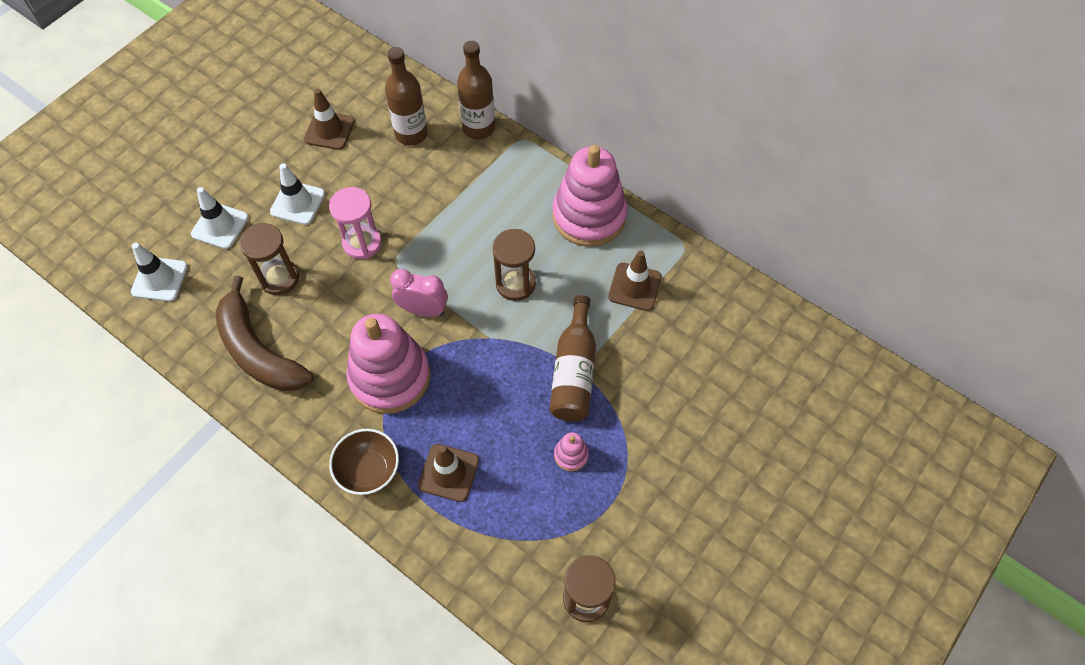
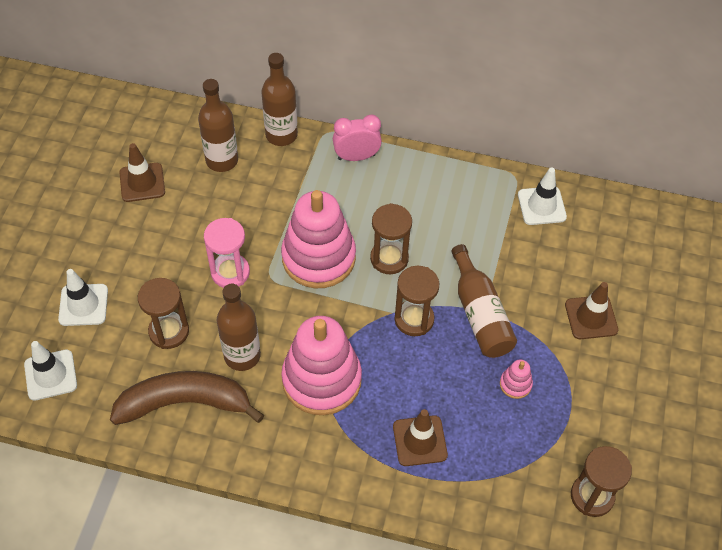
camera: 25 degrees left, 5 degrees down
brown banana [216,276,313,391] -> brown banana turned 150 degrees clockwise [110,371,264,425]
white traffic cone [270,163,325,225] -> white traffic cone moved to [518,168,567,225]
brown bowl [329,429,399,495] -> none
pink clock [390,269,448,317] -> pink clock moved to [333,115,382,161]
pink stacking toy [552,145,627,247] -> pink stacking toy moved to [281,190,356,288]
brown traffic cone [608,250,662,311] -> brown traffic cone moved to [565,282,618,339]
none -> brown bottle [217,284,261,371]
none -> brown hourglass [395,266,440,336]

